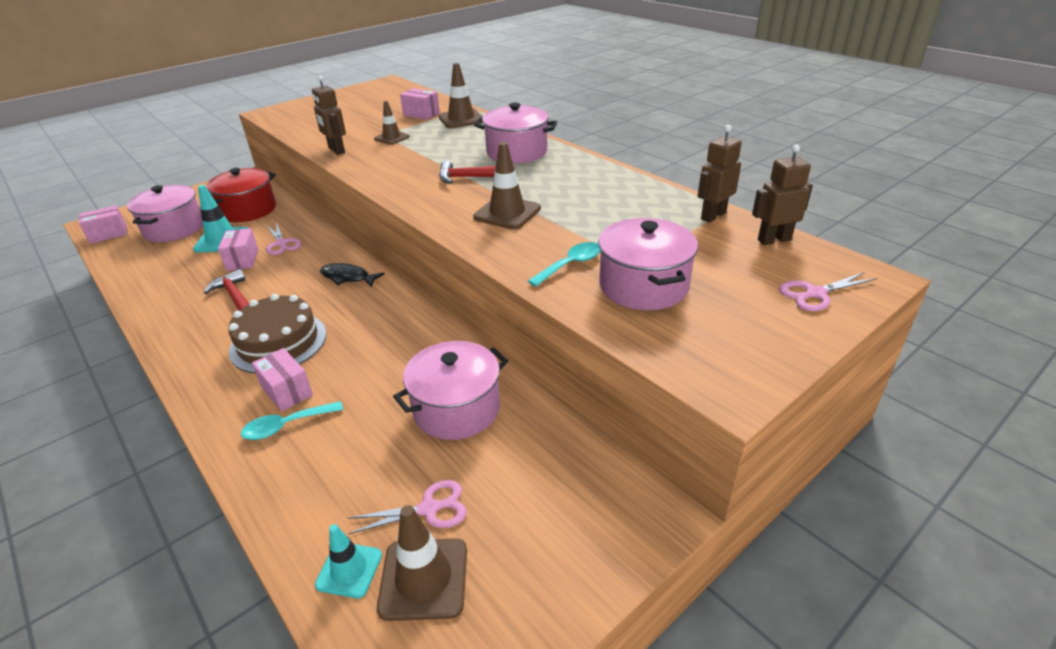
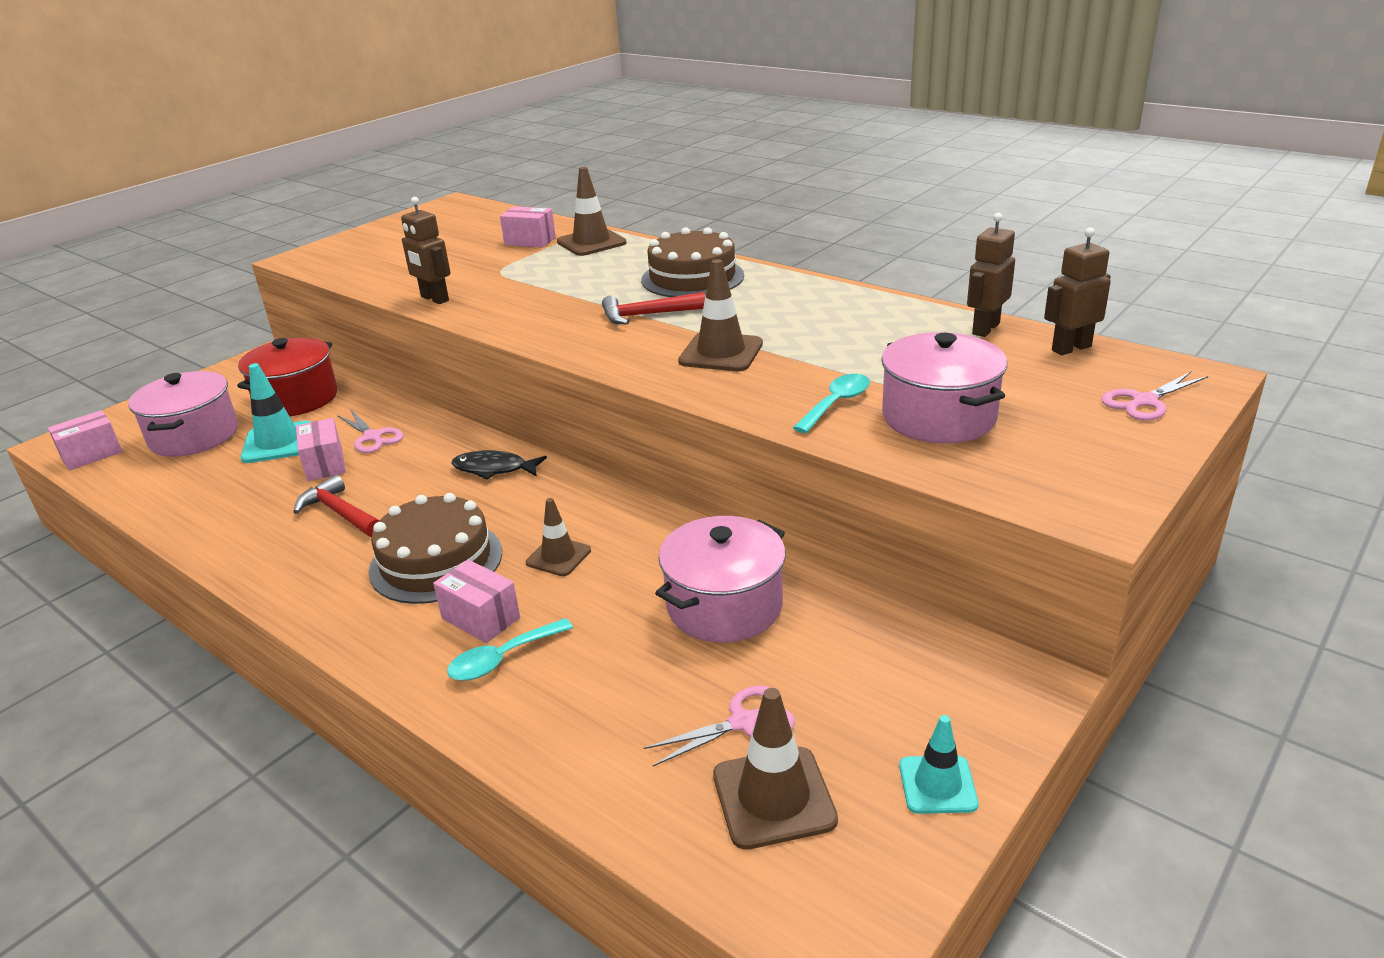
camera: 10 degrees left, 5 degrees down
turquoise traffic cone [315,524,382,598] -> turquoise traffic cone moved to [899,715,979,814]
brown traffic cone [374,101,410,145] -> brown traffic cone moved to [526,498,591,576]
pink pot [474,103,557,163] -> brown cake [641,227,744,297]

